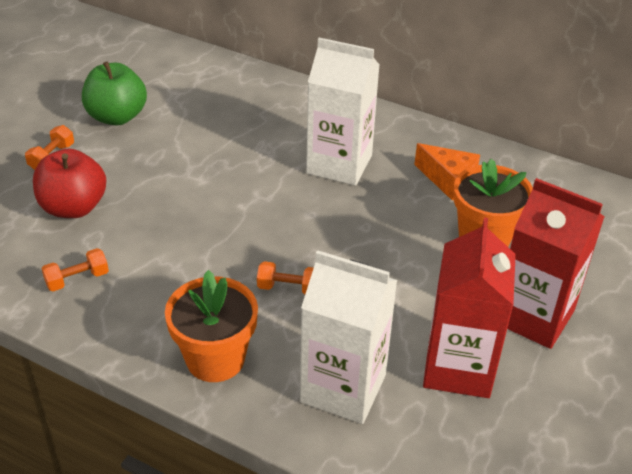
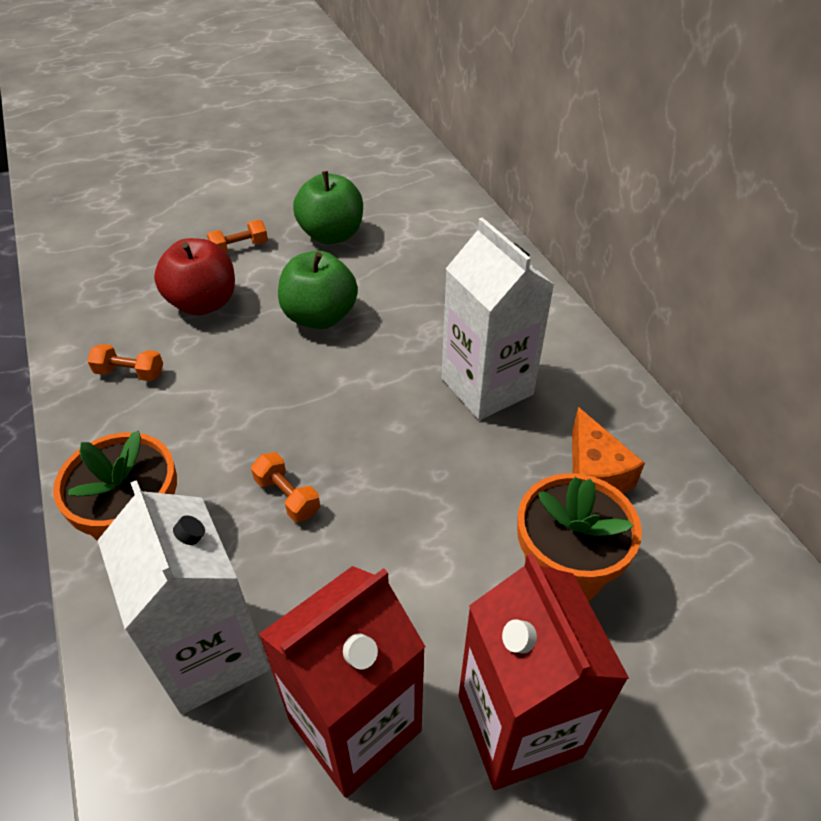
camera: 40 degrees right, 5 degrees up
none -> green apple [278,251,358,329]

